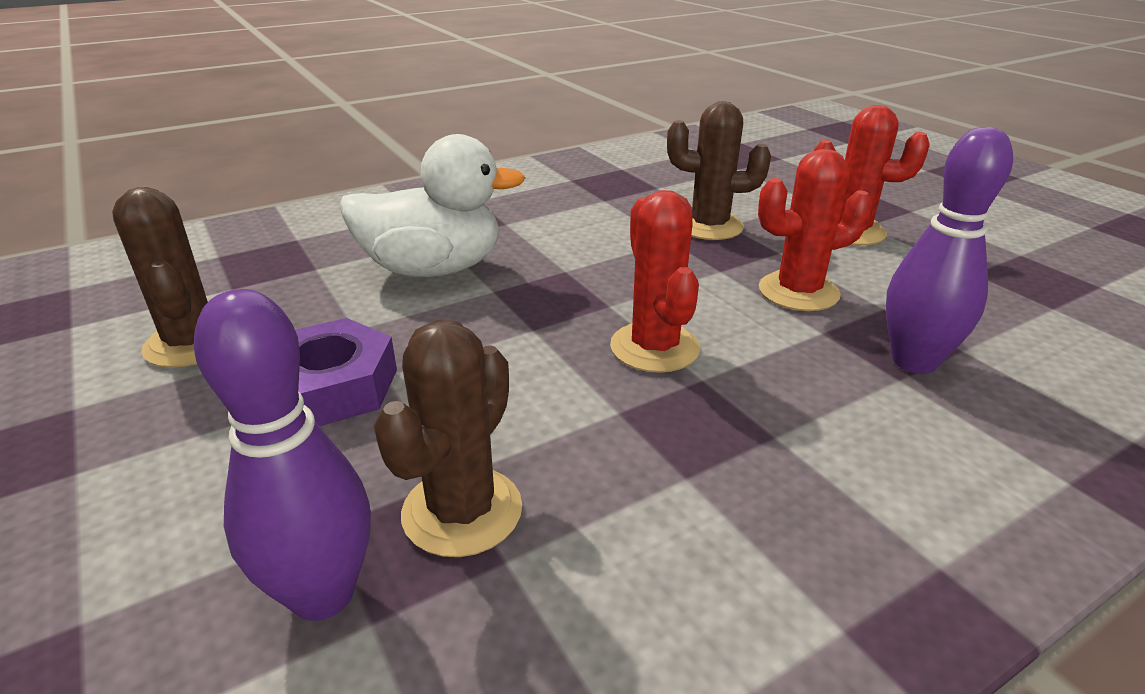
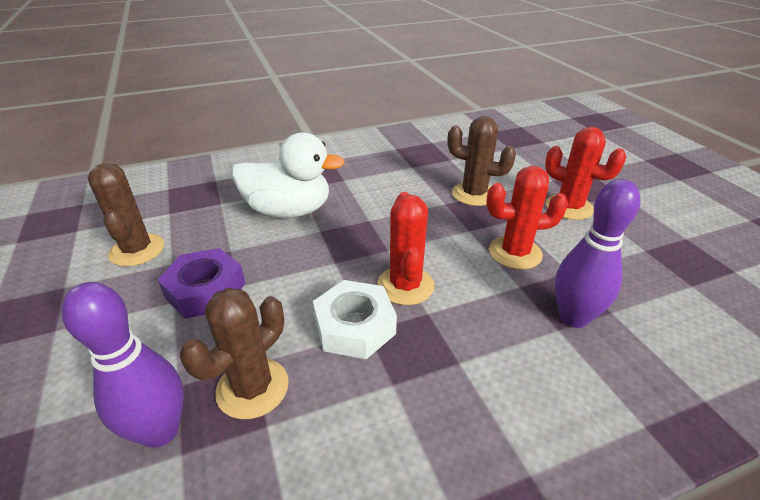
camera: 10 degrees right, 5 degrees up
none -> white nut [313,280,397,359]

